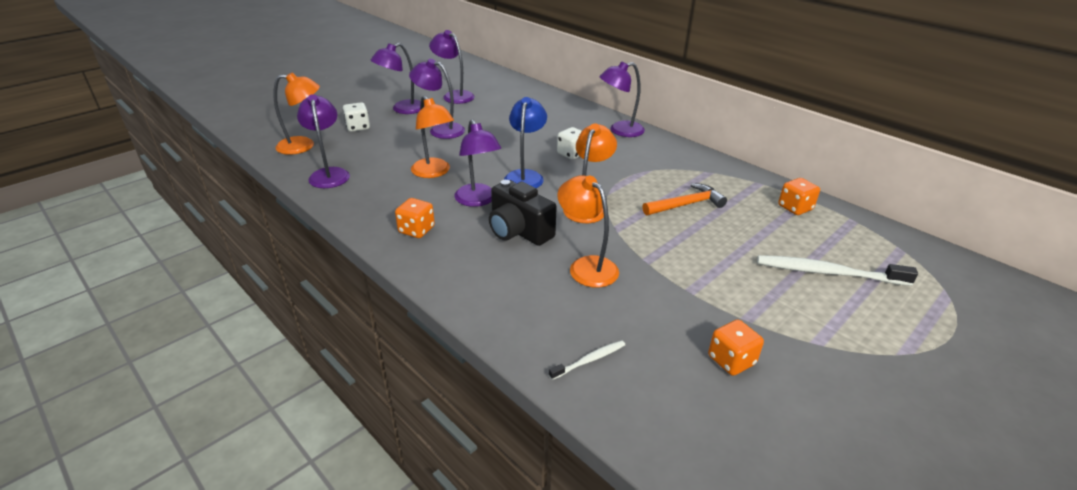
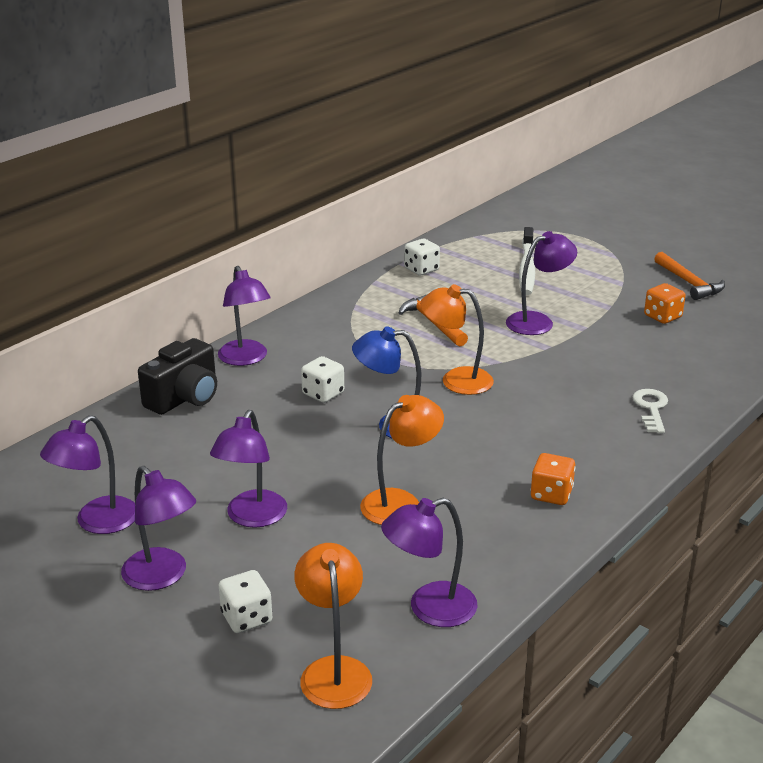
camera: 95 degrees left, 5 degrees down
purple lamp [454,119,501,207] -> purple lamp moved to [506,231,577,335]
black camera [489,180,557,246] -> black camera moved to [138,338,217,415]
white toothbrush [549,340,625,380] -> none
orange lamp [557,175,619,287] -> none
orange dice [778,178,820,215] -> white dice [404,239,440,275]
none -> white key [633,389,668,433]
none -> orange hammer [654,252,725,300]

